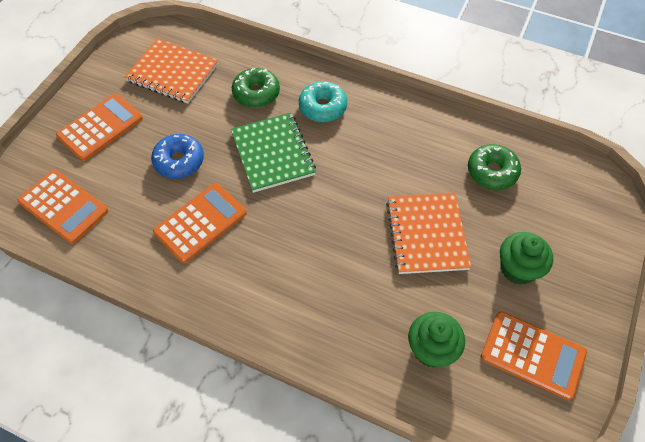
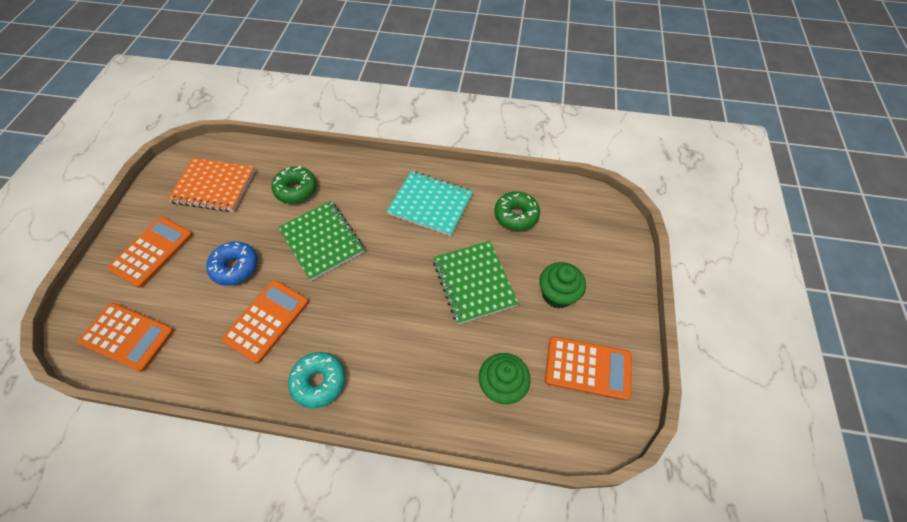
camera: 15 degrees left, 0 degrees up
turquoise donut [299,81,347,122] -> turquoise donut moved to [288,352,345,408]
orange notebook [386,193,471,274] -> green notebook [433,241,519,324]
none -> turquoise notebook [386,171,473,236]

